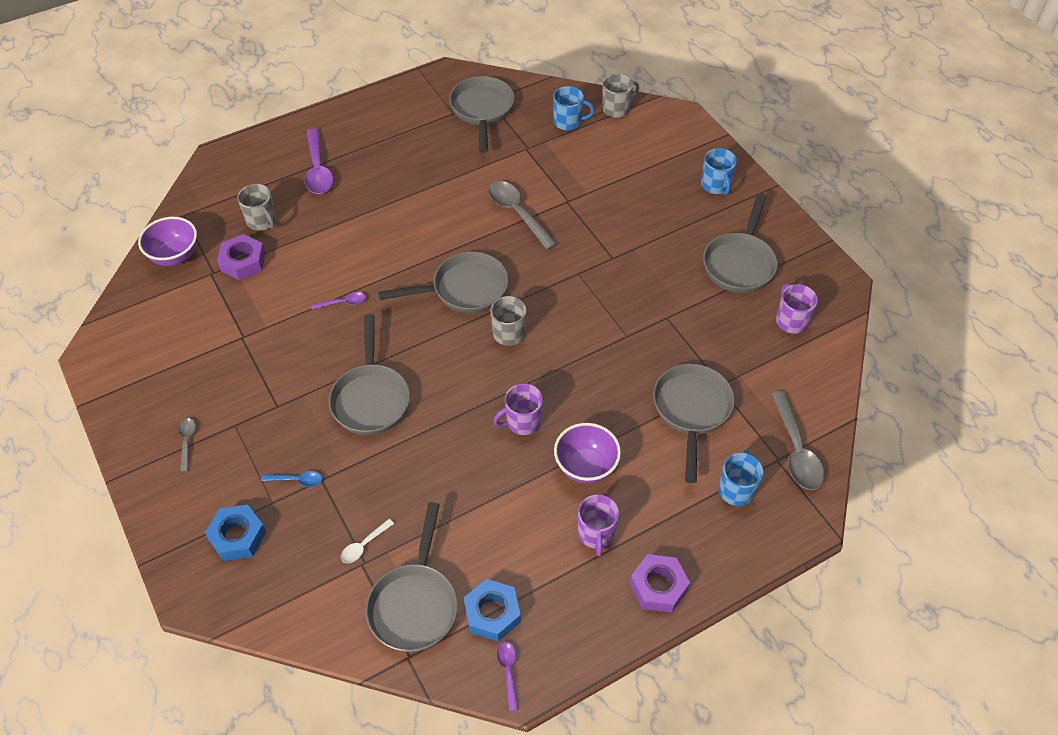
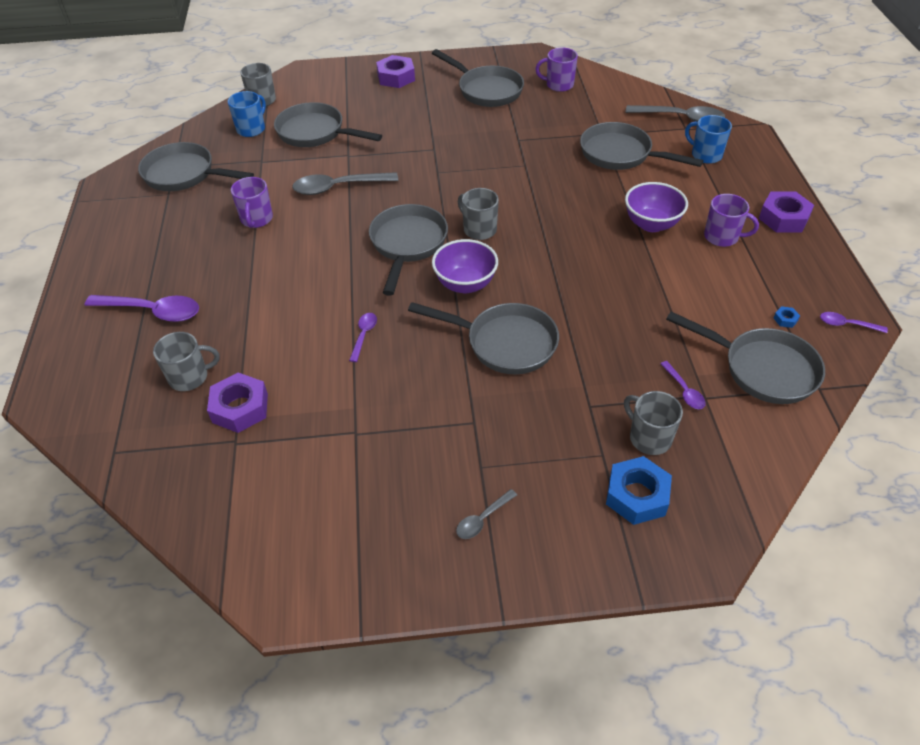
camera: 65 degrees left, 5 degrees down
purple bowl [138,217,197,266] -> purple bowl moved to [432,239,498,293]
grey spoon [178,418,196,472] -> grey spoon turned 60 degrees counterclockwise [456,489,517,539]
blue spoon [261,471,322,487] -> none
white spoon [341,519,394,563] -> purple spoon [660,361,706,409]
blue nut [464,579,521,642] -> blue nut [774,306,800,328], size x0.42
purple mug [493,383,543,435] -> purple mug moved to [231,177,273,228]
blue mug [701,148,737,195] -> purple nut [376,55,415,88]
none -> grey pan [274,102,382,147]
none -> grey mug [624,391,683,455]

